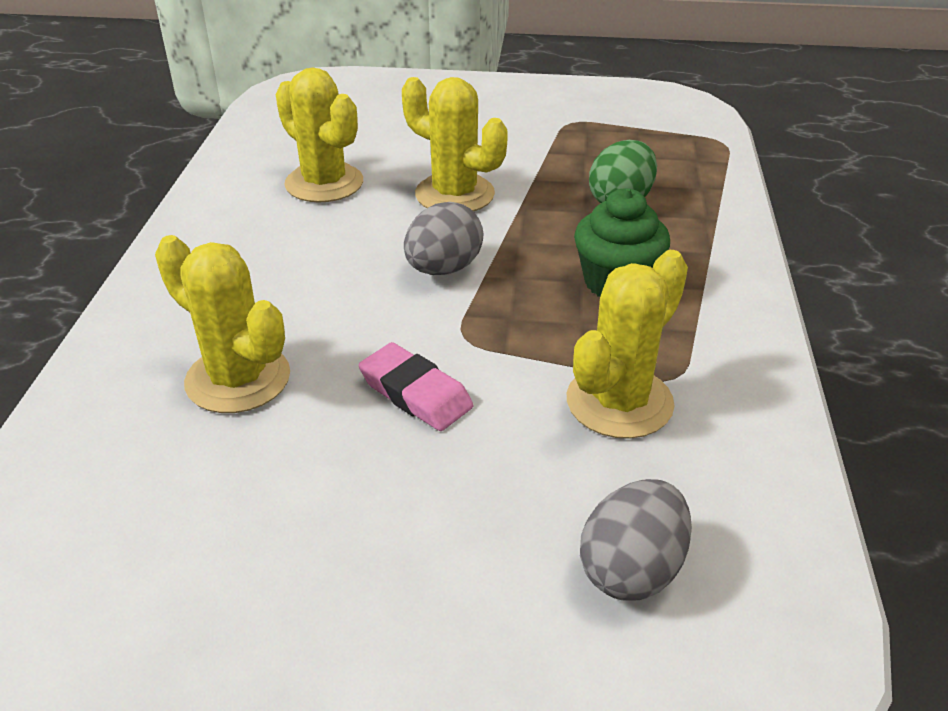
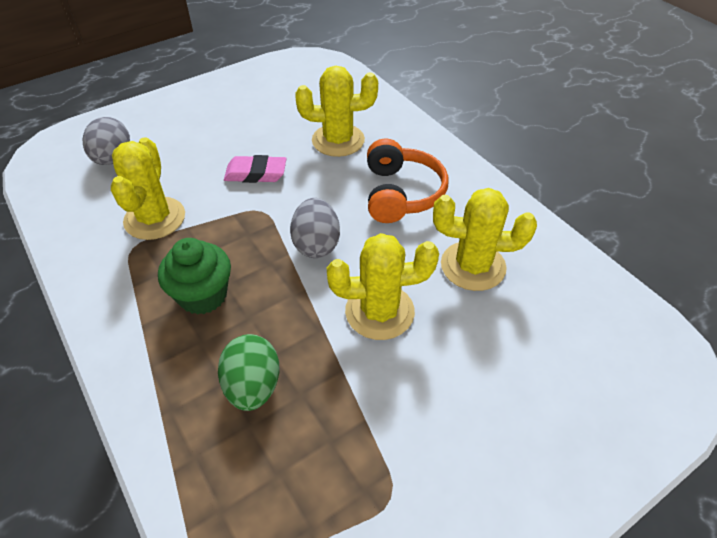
camera: 140 degrees right, 10 degrees up
none -> orange headphones [367,138,449,223]

